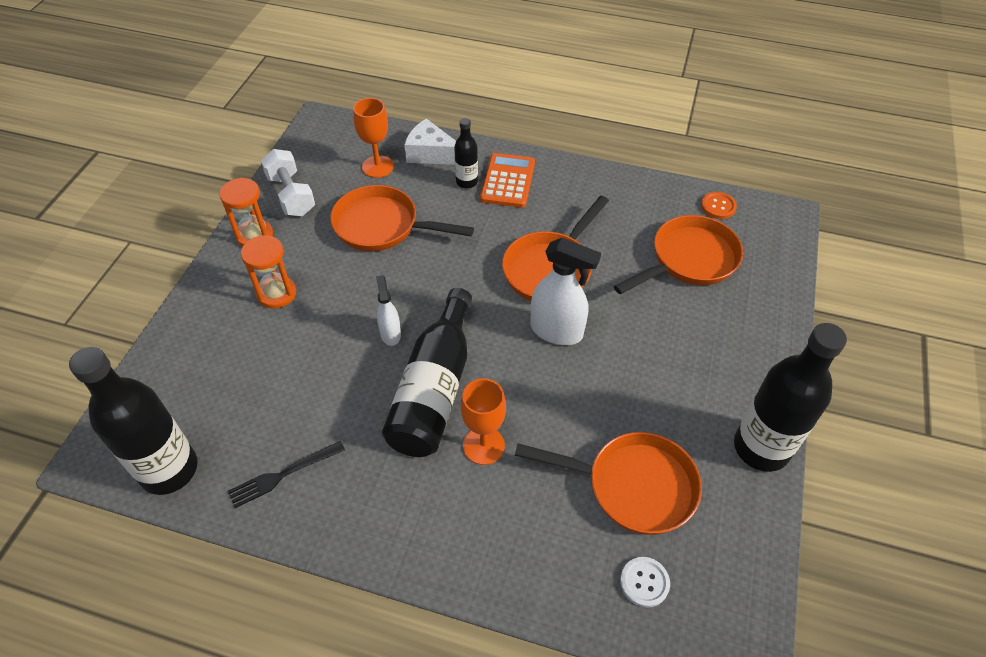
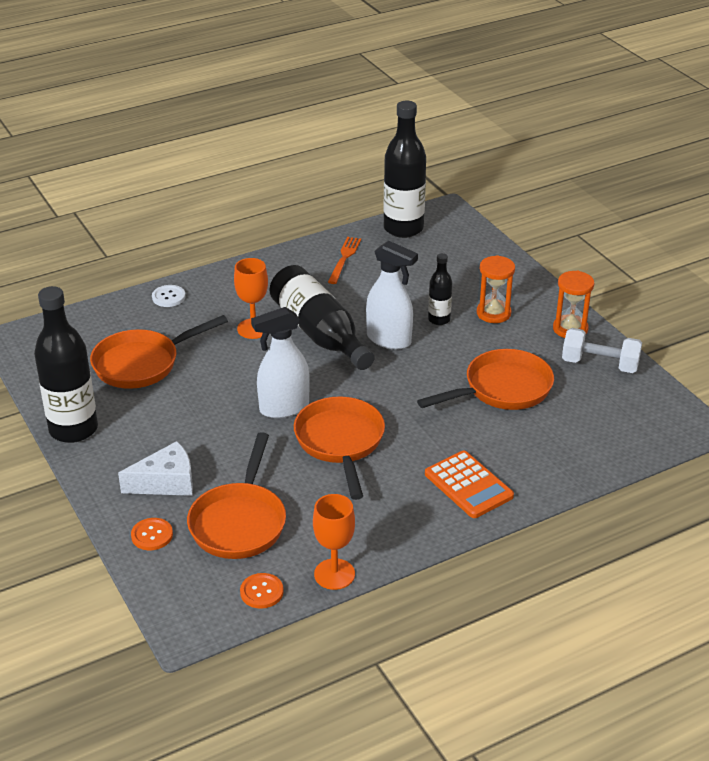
camera: 135 degrees right, 15 degrees down
black fork [228,441,345,508] -> orange fork [328,237,361,284]
orange goblet [353,98,394,178] -> orange goblet moved to [313,494,355,590]
white spray bottle [376,275,401,346] -> white spray bottle [366,241,418,349], size x1.73
white cheese [404,118,456,165] -> white cheese moved to [118,441,193,496]
black bottle [454,118,478,189] -> black bottle moved to [428,253,452,325]
white button [620,557,670,608] -> white button moved to [152,285,186,307]
none -> orange button [131,518,173,550]

